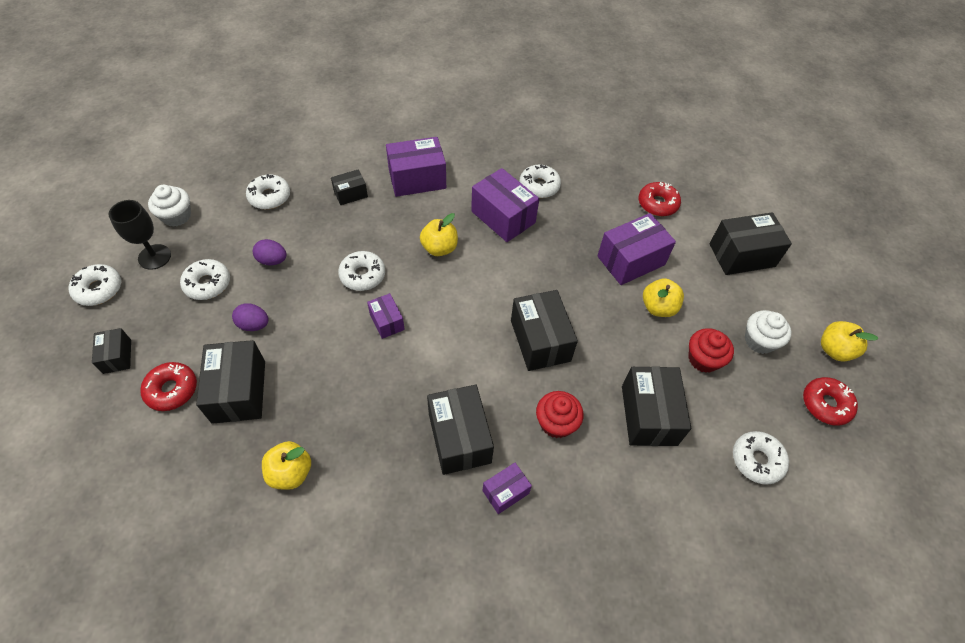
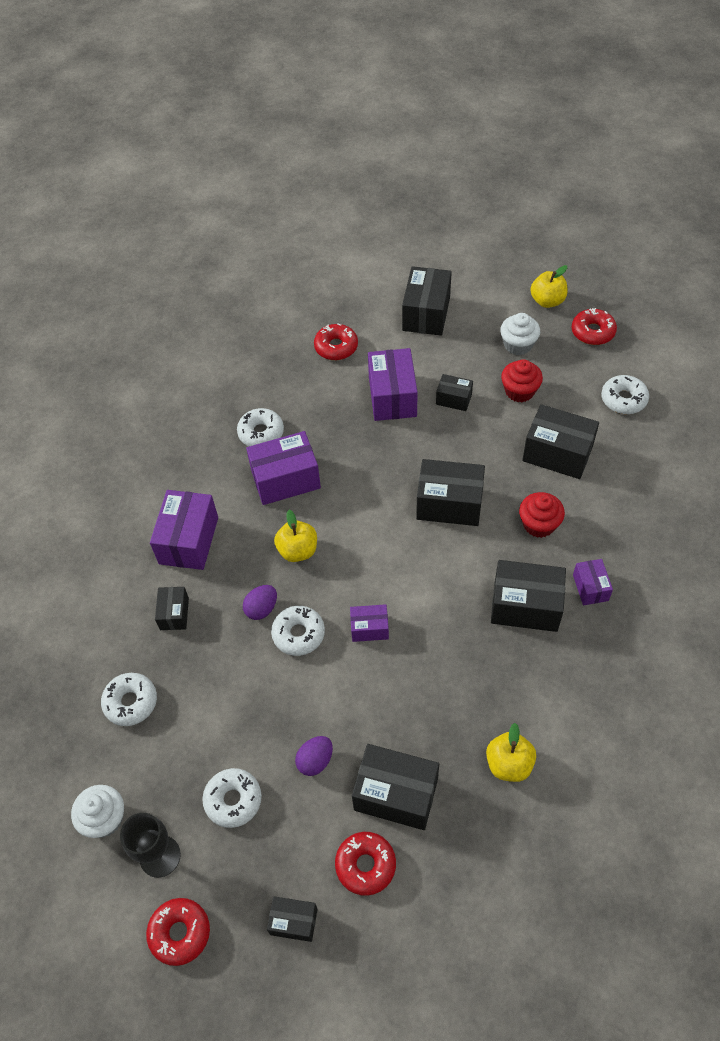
camera: 60 degrees left, 0 degrees up
white donut [69,264,121,306] -> red donut [146,898,210,966]
purple egg [253,239,286,265] -> purple egg moved to [243,585,277,620]
yellow apple [643,278,684,317] -> black box [436,374,473,411]

